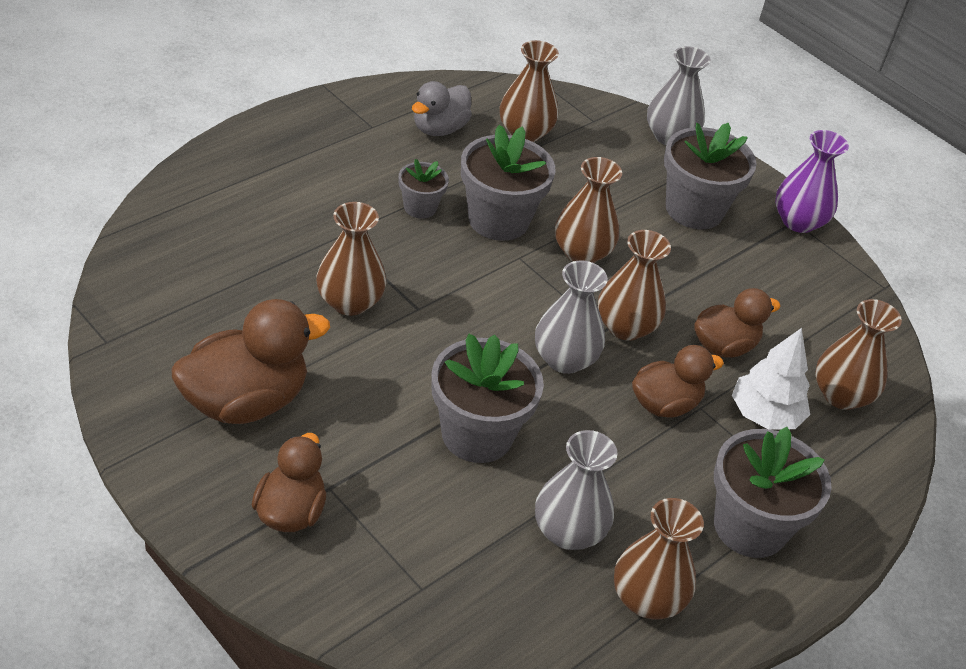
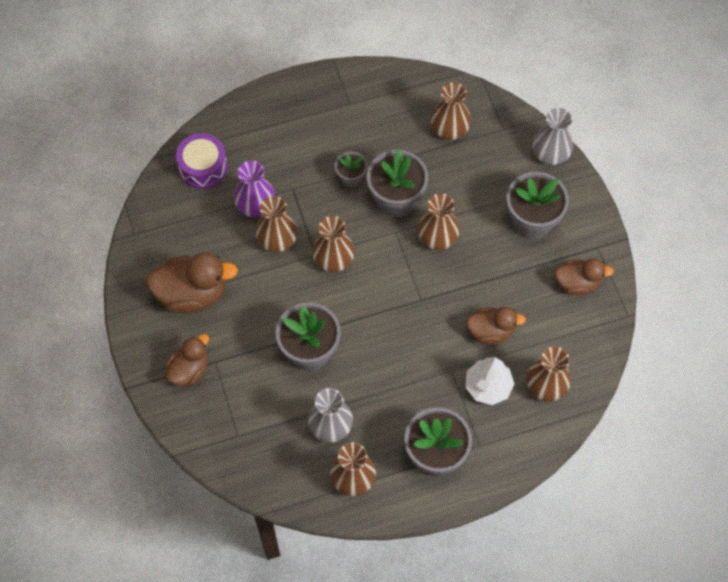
camera: 30 degrees right, 20 degrees up
grey duck [412,81,472,136] -> none
grey vase [535,260,608,374] -> none
brown vase [598,230,671,341] -> brown vase moved to [312,216,355,272]
brown duck [632,345,724,418] -> brown duck moved to [554,258,614,295]
purple vase [775,130,849,233] -> purple vase moved to [234,161,275,217]
none -> purple drum [176,133,228,189]

